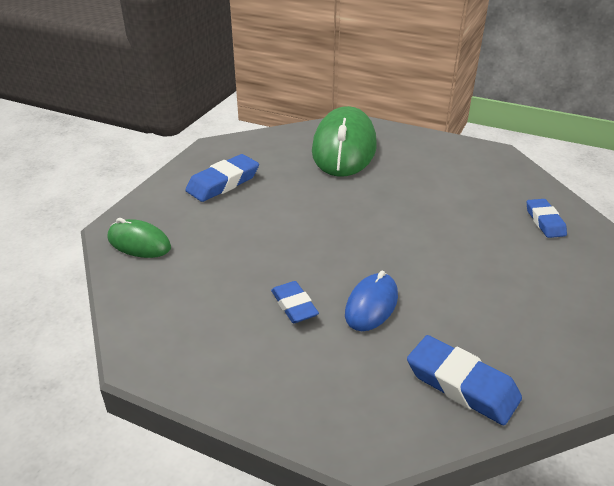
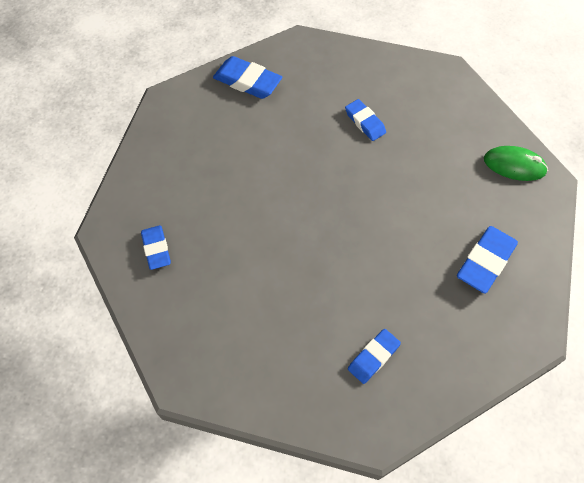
camera: 170 degrees right, 25 degrees up
green mouse [312,106,377,177] -> blue eraser [348,329,401,384]
blue mouse [345,271,398,331] -> none

